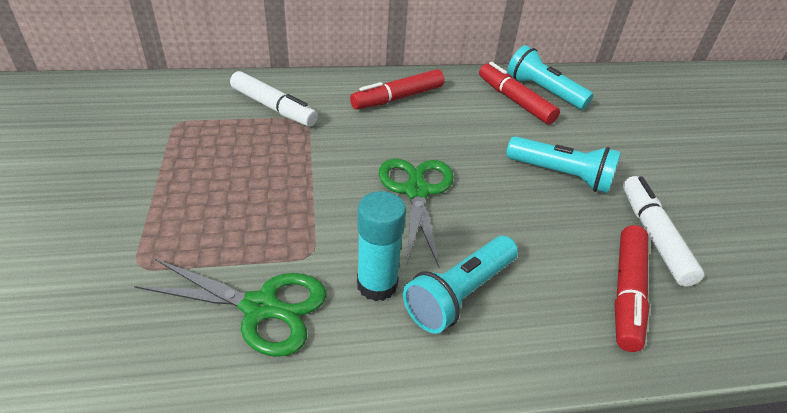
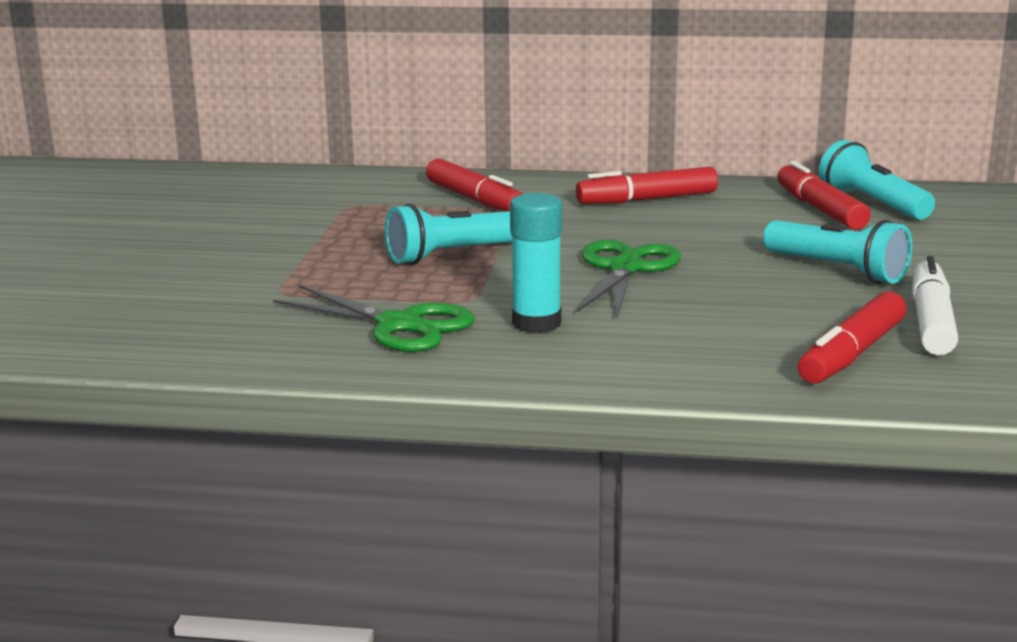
camera: 20 degrees right, 20 degrees down
white marker [230,71,318,127] -> red marker [426,158,523,211]
turquoise flashlight [403,236,518,333] -> turquoise flashlight moved to [385,203,512,265]

